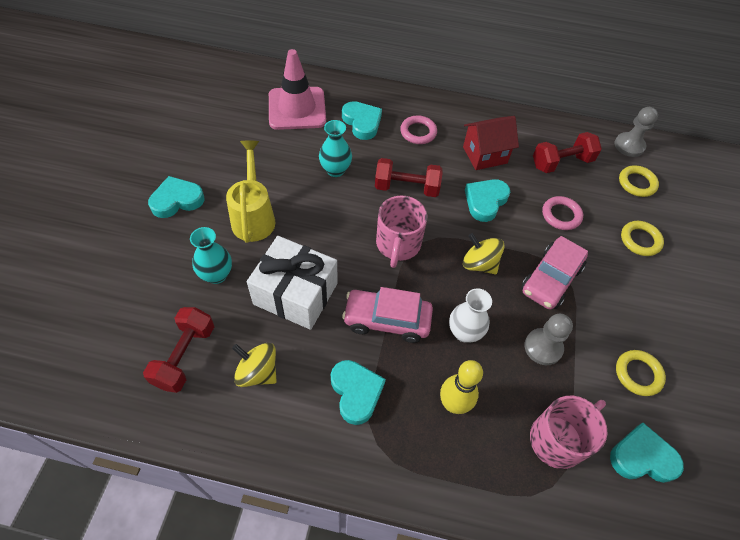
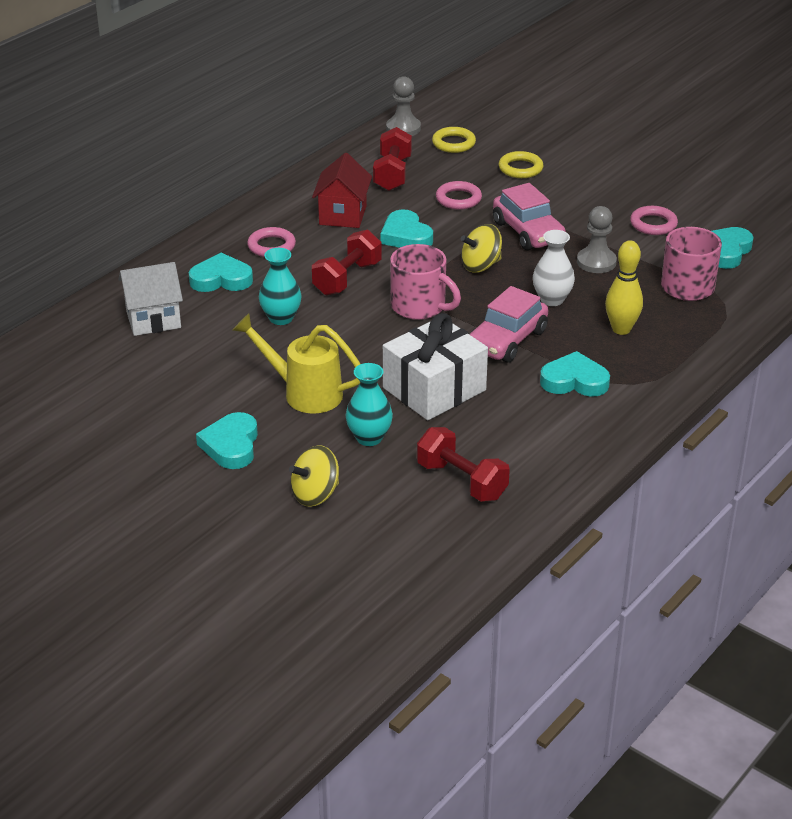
camera: 60 degrees left, 20 degrees down
yellow spinning top [232,343,277,387] -> yellow spinning top moved to [289,446,339,507]
pink traffic cone [269,49,326,130] -> white house [118,262,183,336]
yellow ring [616,350,666,396] -> pink ring [630,206,678,235]

